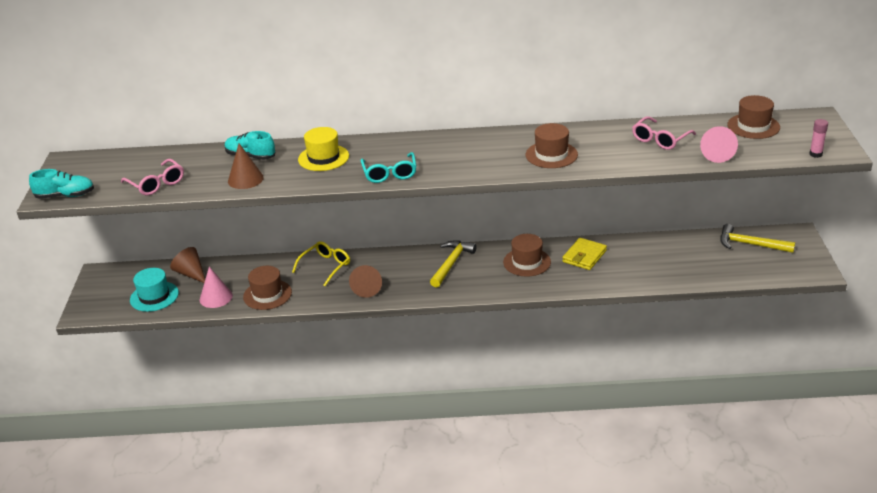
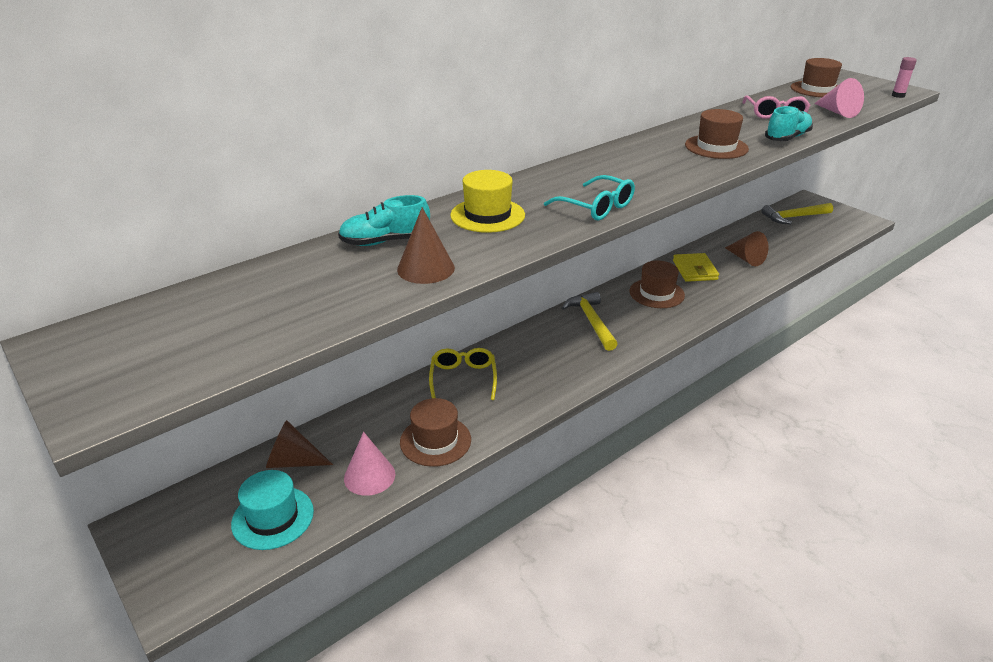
camera: 40 degrees left, 0 degrees up
turquoise shoe [29,169,94,199] -> turquoise shoe moved to [765,106,813,141]
pink glasses [121,159,184,195] -> none
brown cone [349,265,382,298] -> brown cone moved to [725,231,768,266]

